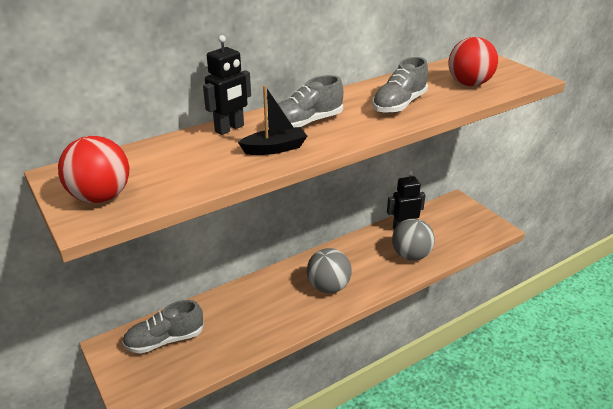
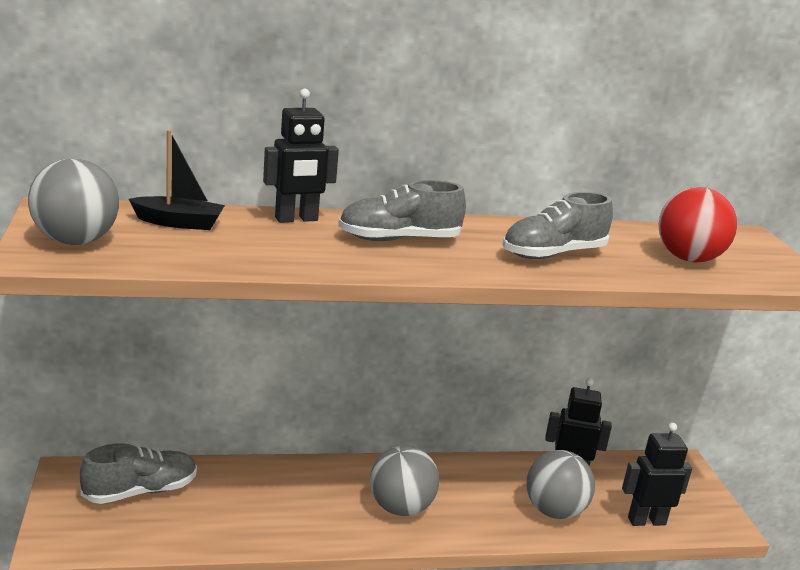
camera: 20 degrees right, 10 degrees down
red ball [58,136,129,203] -> grey ball [28,158,119,245]
grey shoe [122,300,204,354] -> grey shoe turned 150 degrees clockwise [80,443,197,504]
black boat [238,85,307,155] -> black boat moved to [129,130,225,230]
none -> black robot [622,423,692,526]

